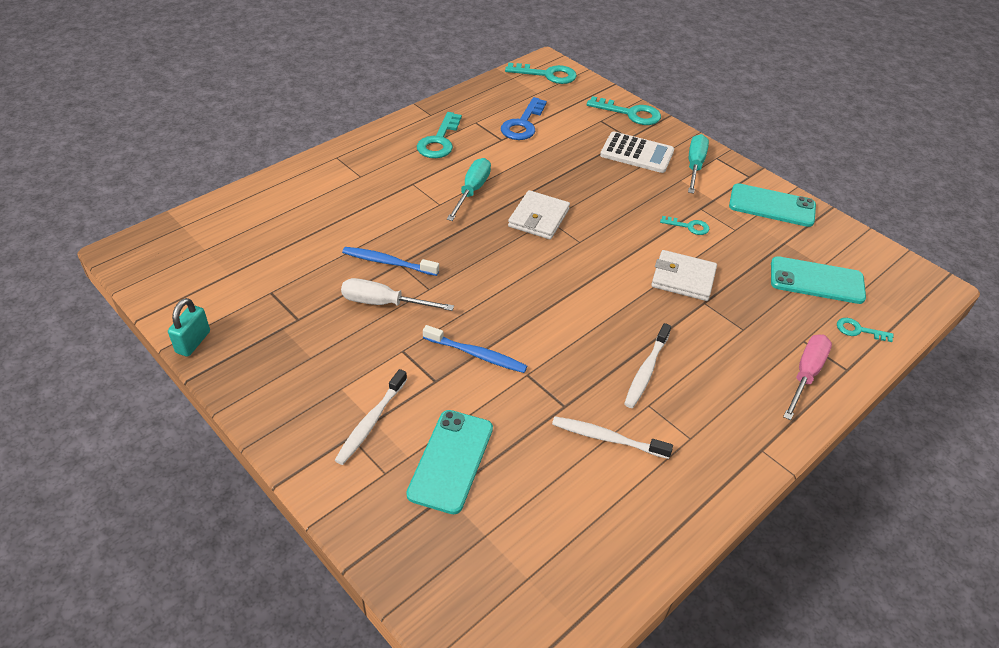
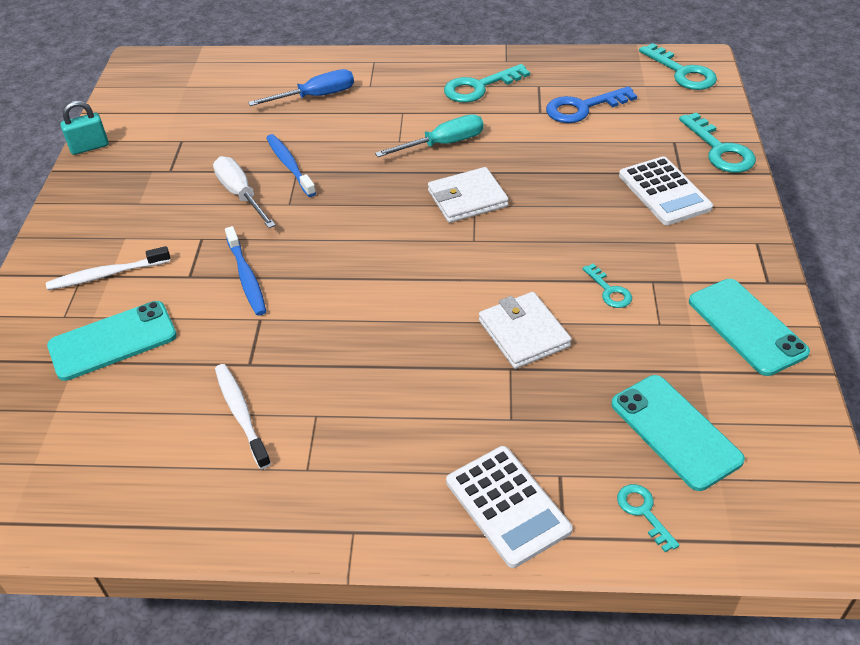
camera: 50 degrees right, 0 degrees up
white toothbrush [624,323,671,408] -> none
turquoise screwdriver [688,134,709,194] -> none
pink screwdriver [783,335,832,420] -> white calculator [446,446,572,568]
none -> blue screwdriver [248,69,354,106]

